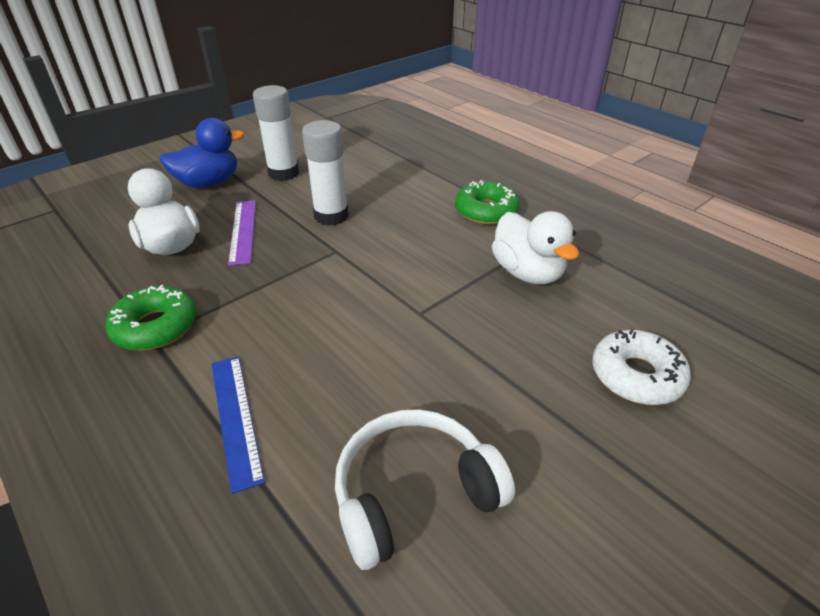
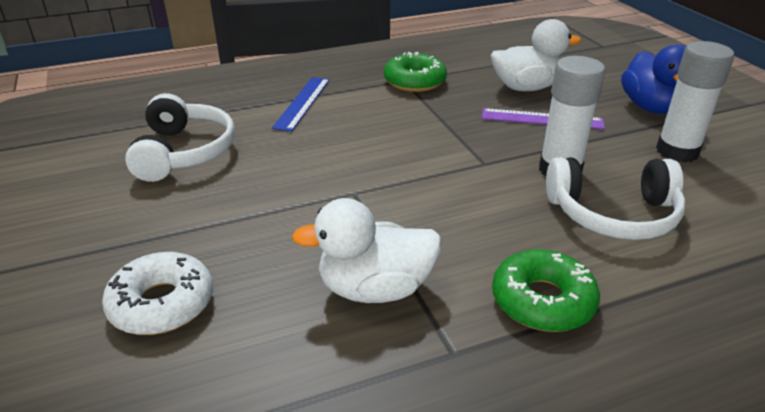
camera: 110 degrees right, 5 degrees down
blue ruler [212,356,265,494] -> blue ruler turned 75 degrees counterclockwise [272,77,330,131]
none -> white headphones [546,157,686,240]

